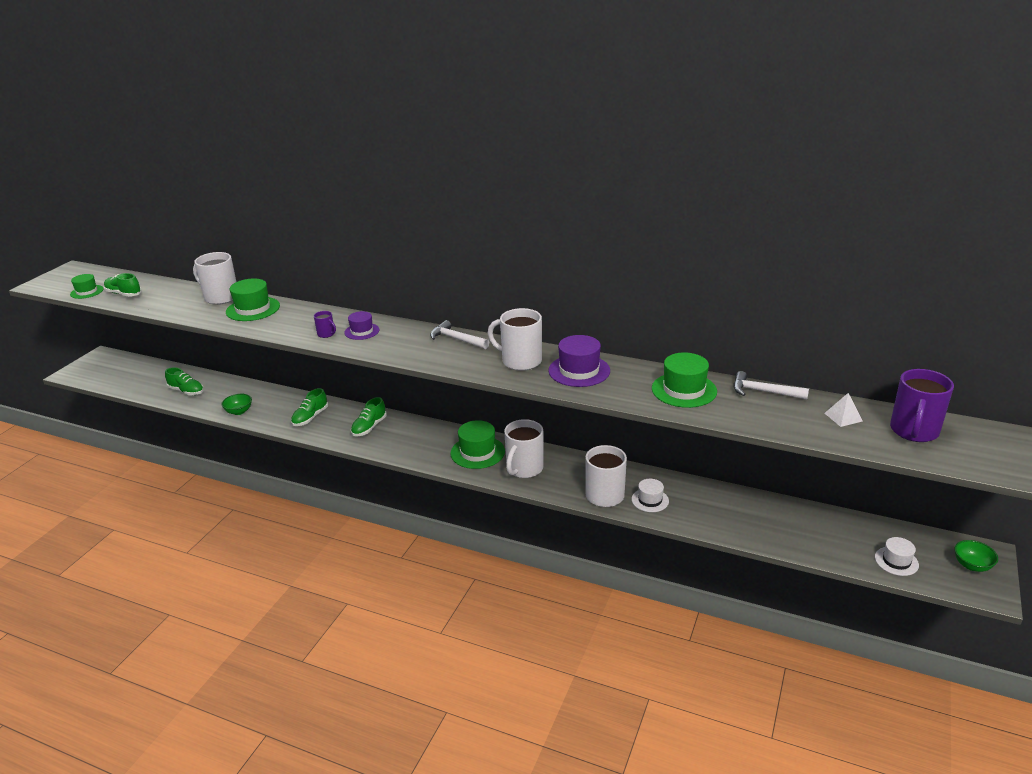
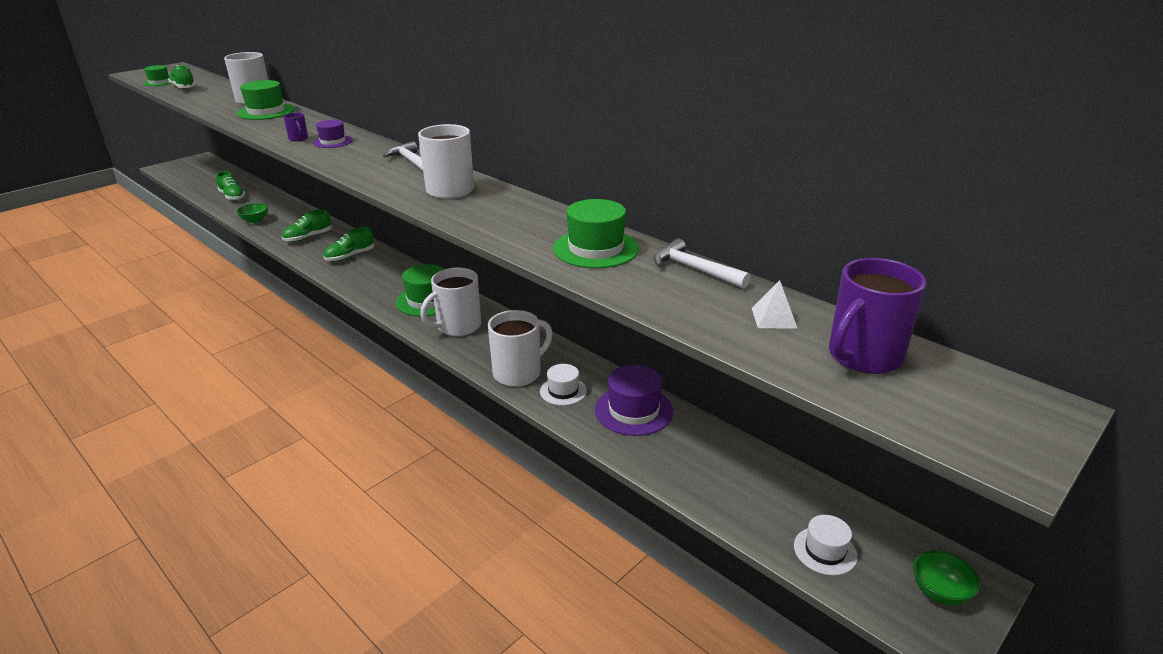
camera: 20 degrees right, 0 degrees up
purple hat [548,335,610,387] -> purple hat moved to [595,365,673,436]

